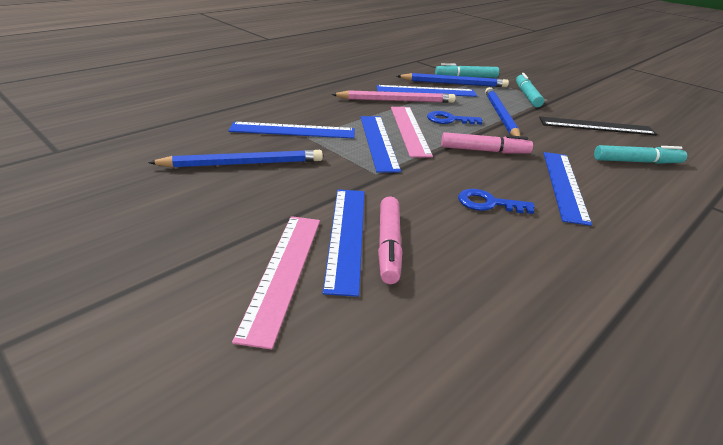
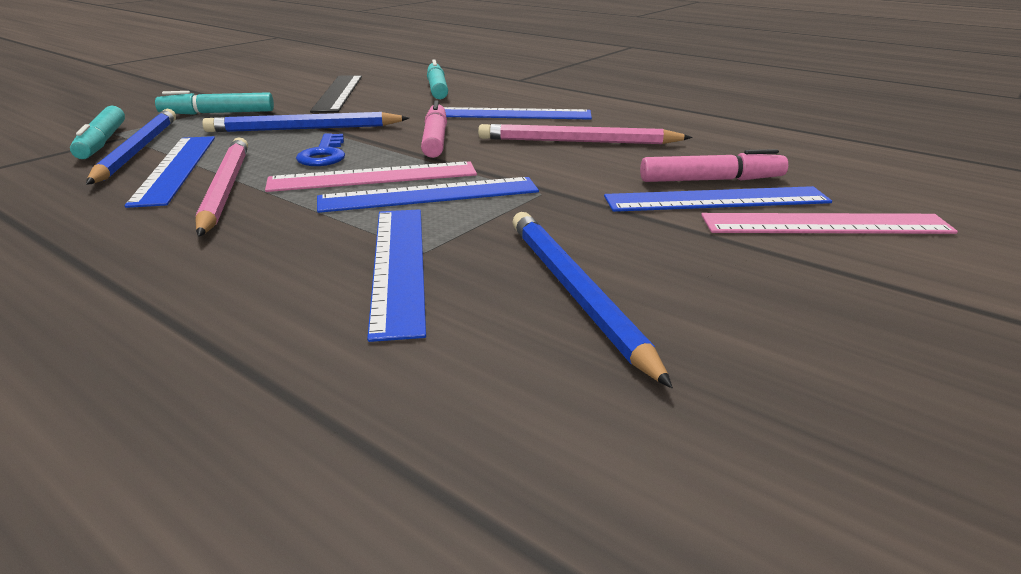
camera: 95 degrees left, 5 degrees down
blue key [458,189,535,214] -> pink pencil [478,124,692,144]

